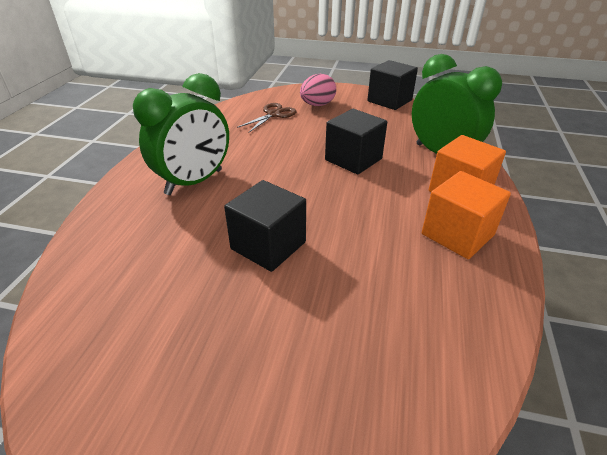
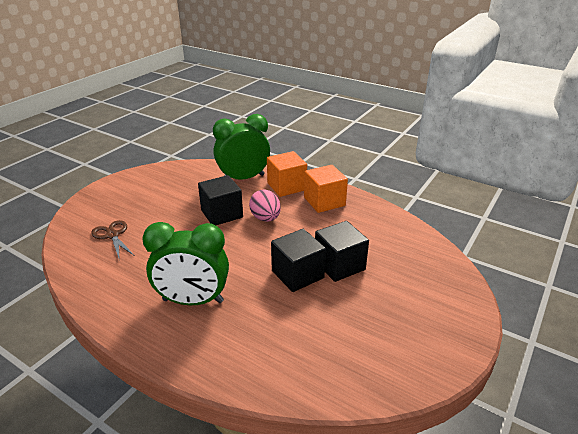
camera: 70 degrees left, 5 degrees down
green clock [133,73,229,195] -> green clock turned 120 degrees clockwise [142,222,229,305]
pink egg [300,74,336,106] -> pink egg moved to [249,190,281,222]
black cube [368,60,418,110] -> black cube moved to [315,221,369,282]

